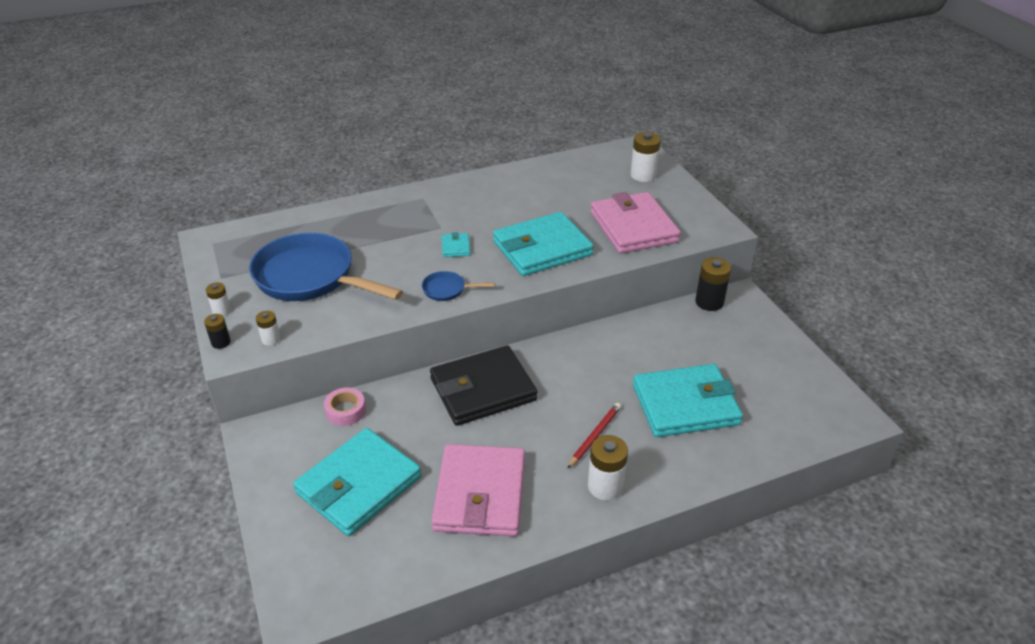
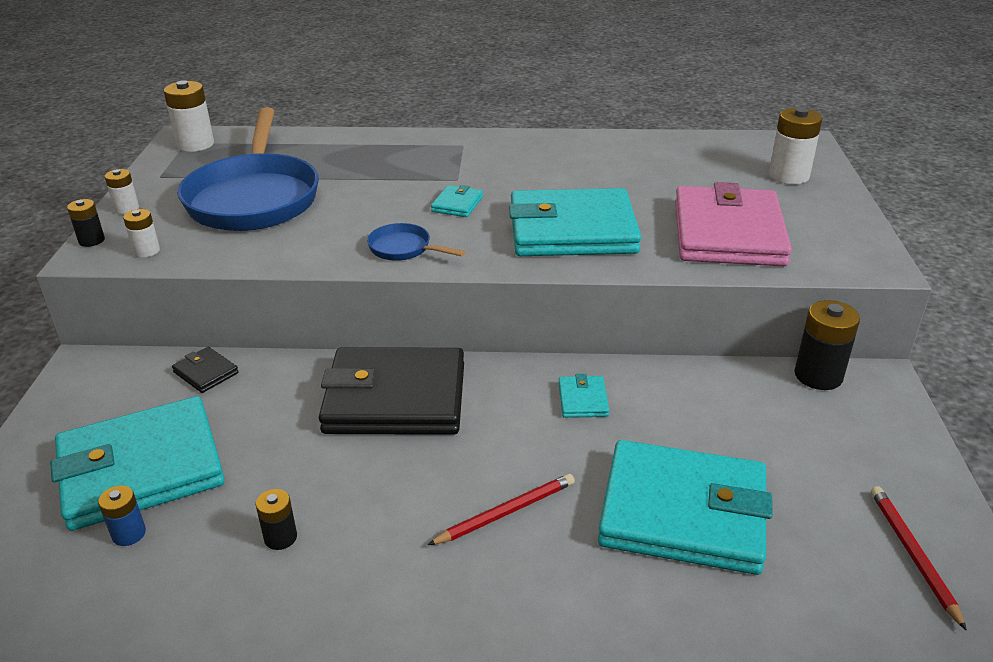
camera: 25 degrees right, 5 degrees down
blue pan [249,233,403,301] -> blue pan turned 150 degrees counterclockwise [177,107,319,231]
pink tape [324,388,366,426] -> black wallet [172,347,239,393]
pink wallet [431,444,525,537] -> black battery [256,489,297,550]
white battery [588,435,628,500] -> white battery moved to [164,80,214,152]
none -> blue battery [98,485,146,546]
none -> turquoise wallet [559,374,609,418]
none -> red pencil [871,486,967,631]

